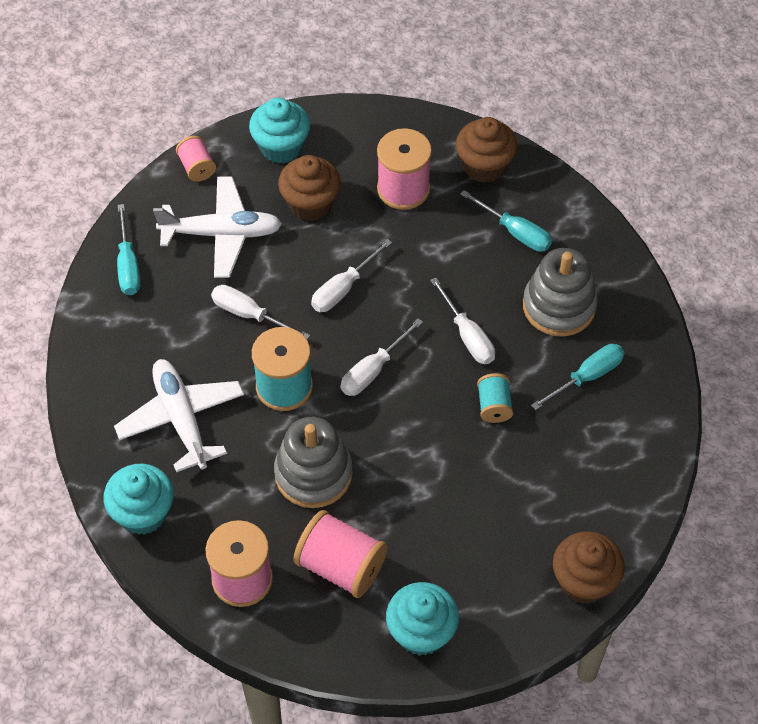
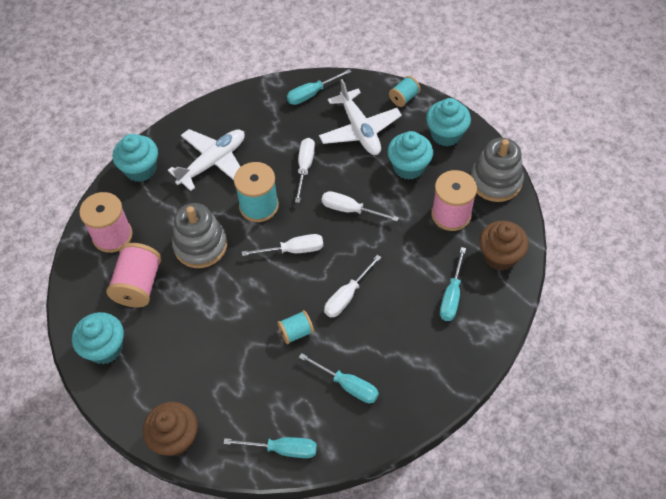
camera: 70 degrees right, 0 degrees up
pink spool [176,136,216,182] -> turquoise spool [389,76,421,107]
brown cupcake [278,155,341,221] -> turquoise cupcake [387,131,433,180]
white screwdriver [340,318,423,396] -> white screwdriver turned 150 degrees clockwise [242,234,323,256]
grey stacking toy [523,248,598,337] -> grey stacking toy moved to [471,138,524,202]
none -> turquoise screwdriver [224,437,317,458]

